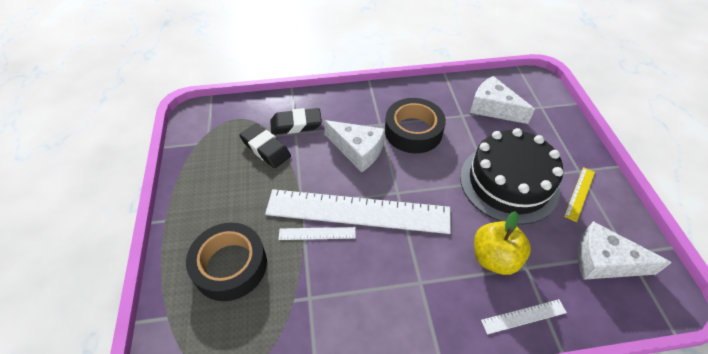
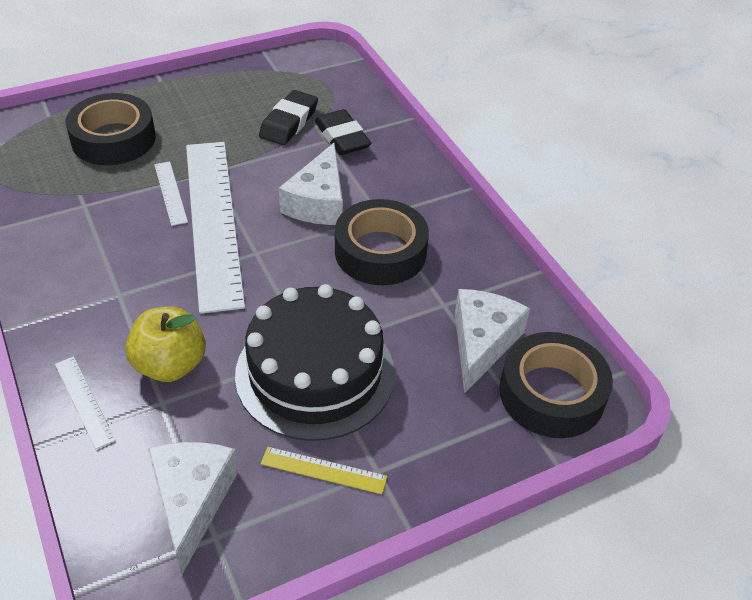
camera: 70 degrees right, 5 degrees down
none -> black tape [499,332,613,438]

